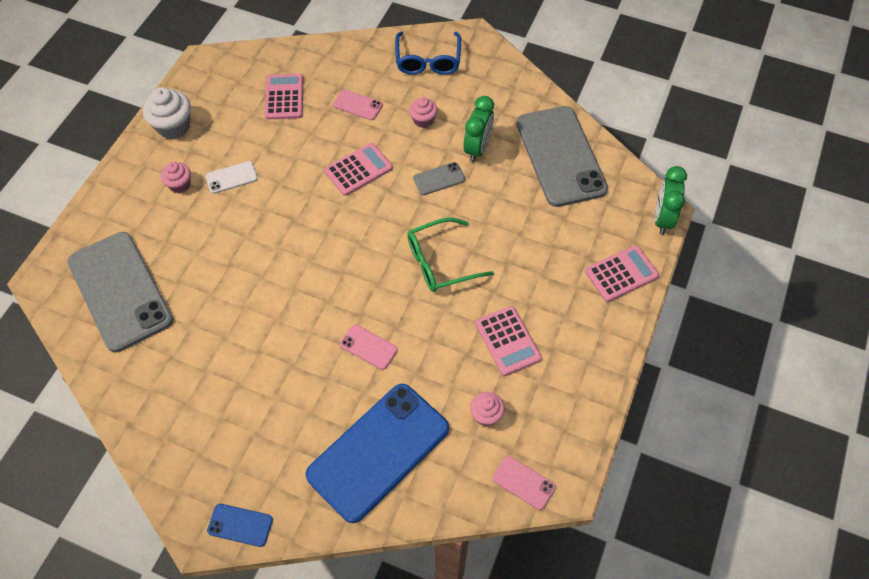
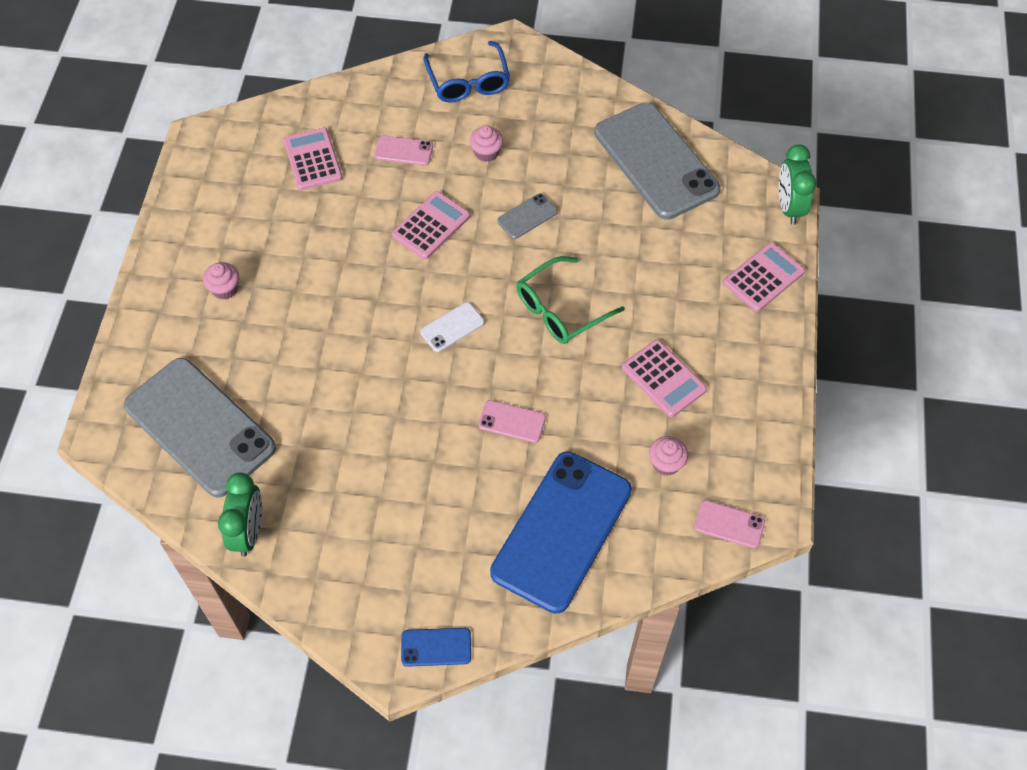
camera: 15 degrees left, 0 degrees up
white cupcake [143,87,191,139] -> none
white phone [205,161,258,194] -> white phone moved to [420,302,484,352]
green clock [463,96,494,162] -> green clock moved to [218,473,262,557]

